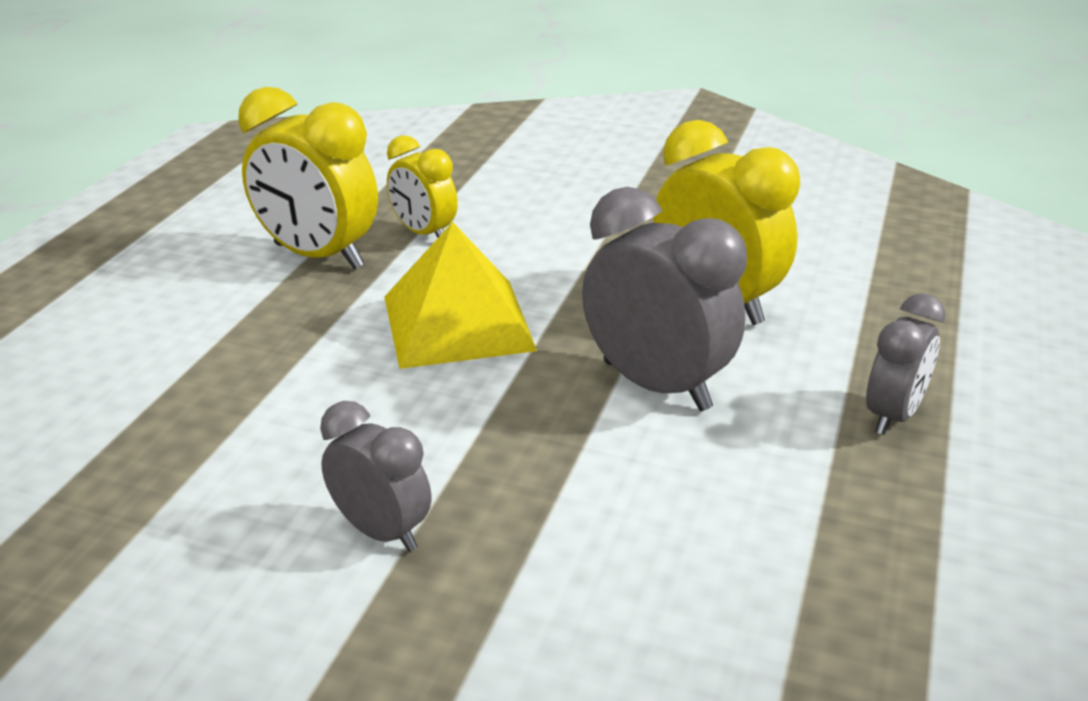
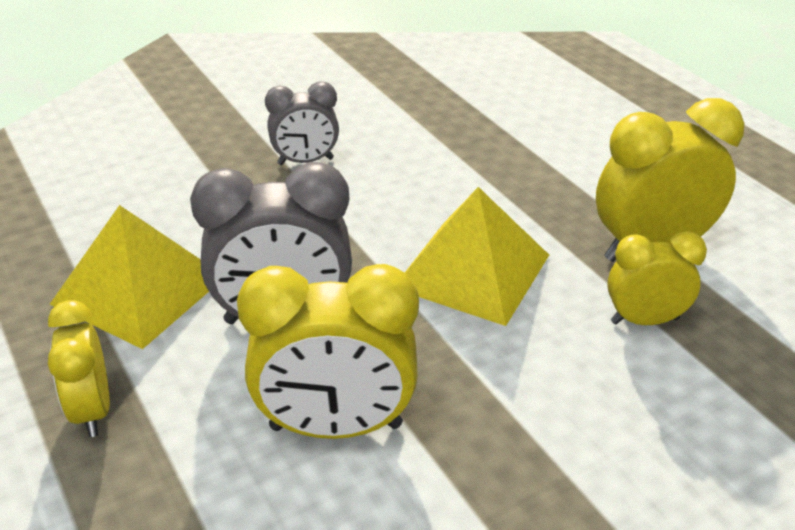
camera: 130 degrees right, 5 degrees up
grey clock [866,293,946,435] -> yellow clock [48,300,110,437]
none -> yellow pyramid [50,205,209,349]

